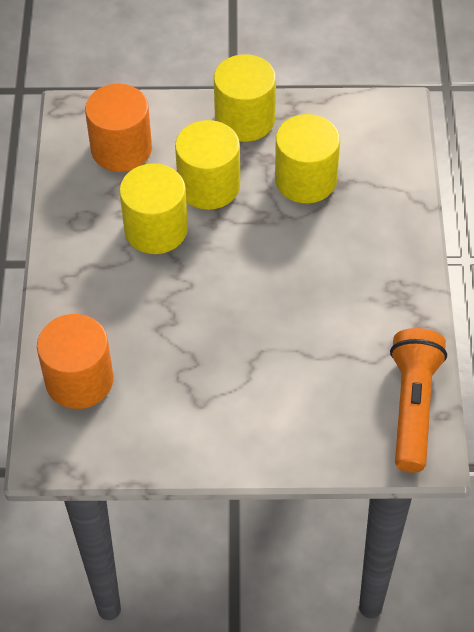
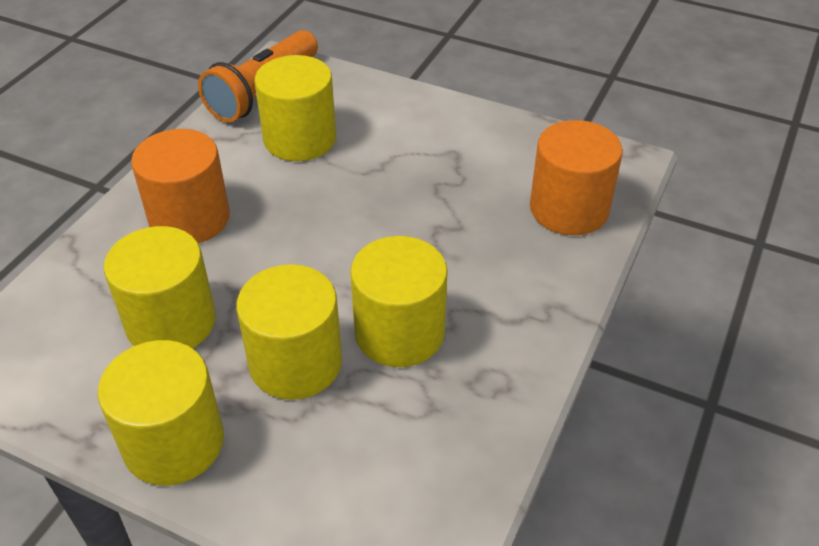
camera: 155 degrees left, 10 degrees down
orange cylinder [85,84,152,172] -> orange cylinder moved to [131,129,230,243]
none -> yellow cylinder [255,55,336,161]

